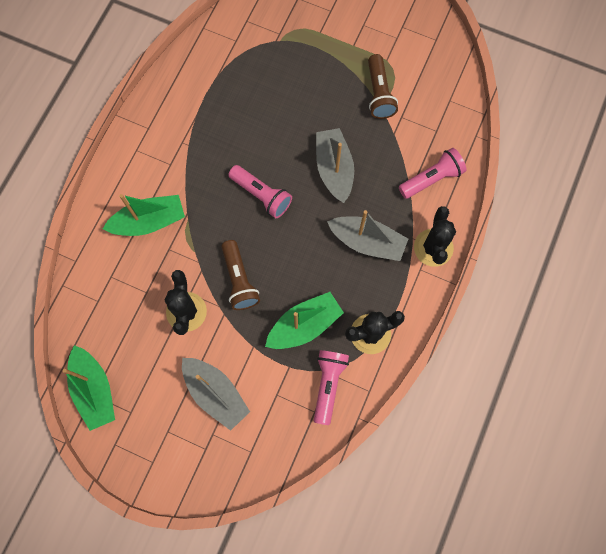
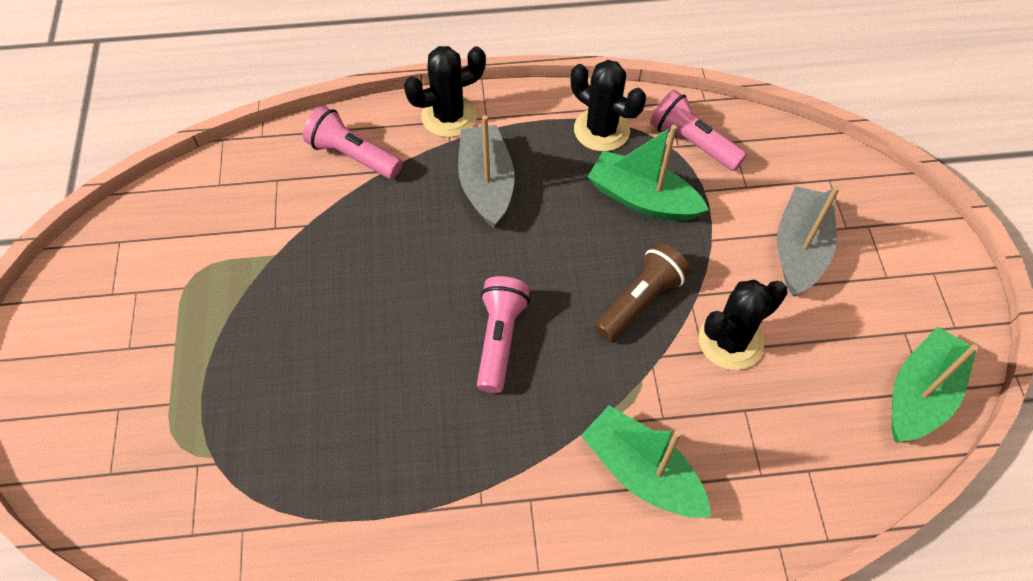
camera: 120 degrees left, 15 degrees down
pink flashlight [314,350,349,425] -> pink flashlight turned 60 degrees clockwise [650,90,747,171]
grey boat [316,128,354,203] -> none
brown flashlight [368,54,398,119] -> none

